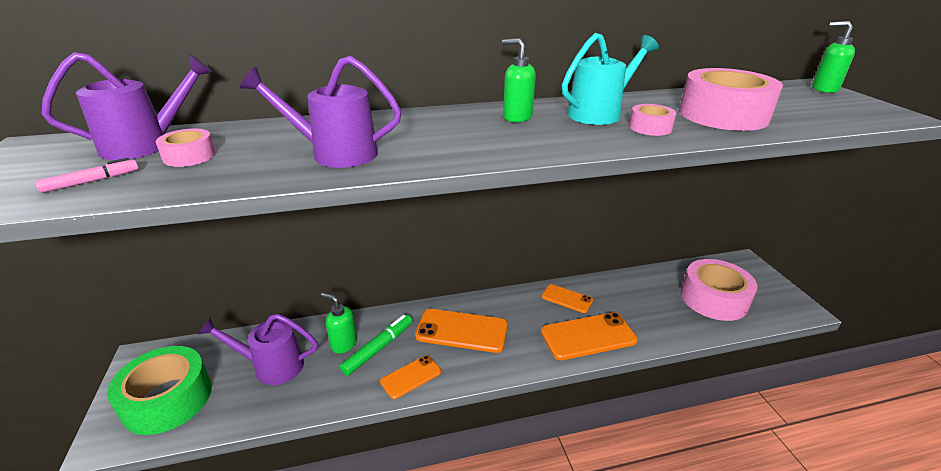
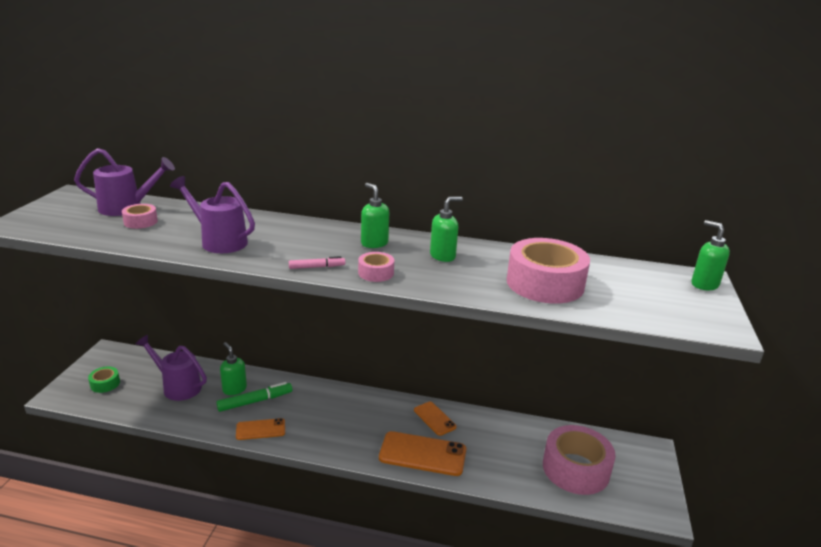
camera: 25 degrees right, 5 degrees down
pink marker [35,158,139,193] -> pink marker moved to [289,256,345,269]
green tape [107,346,212,435] -> green tape [88,367,120,393], size x0.47
orange phone [415,309,508,353] -> none
turquoise watering can [562,33,659,125] -> green soap dispenser [430,197,463,262]
pink tape [629,104,676,136] -> pink tape moved to [358,252,394,282]

